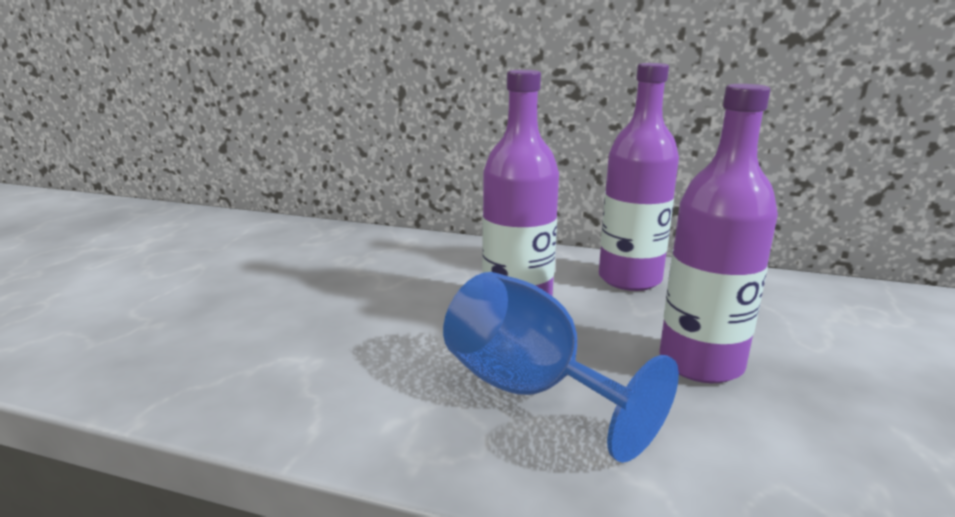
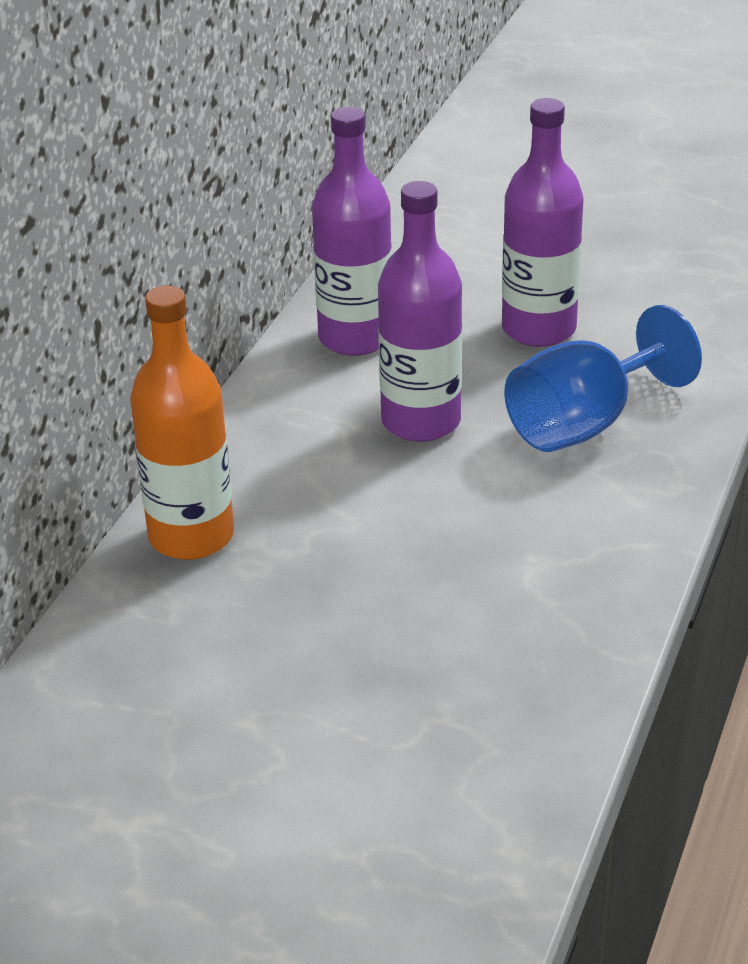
camera: 85 degrees left, 15 degrees up
none -> orange bottle [130,286,234,560]

